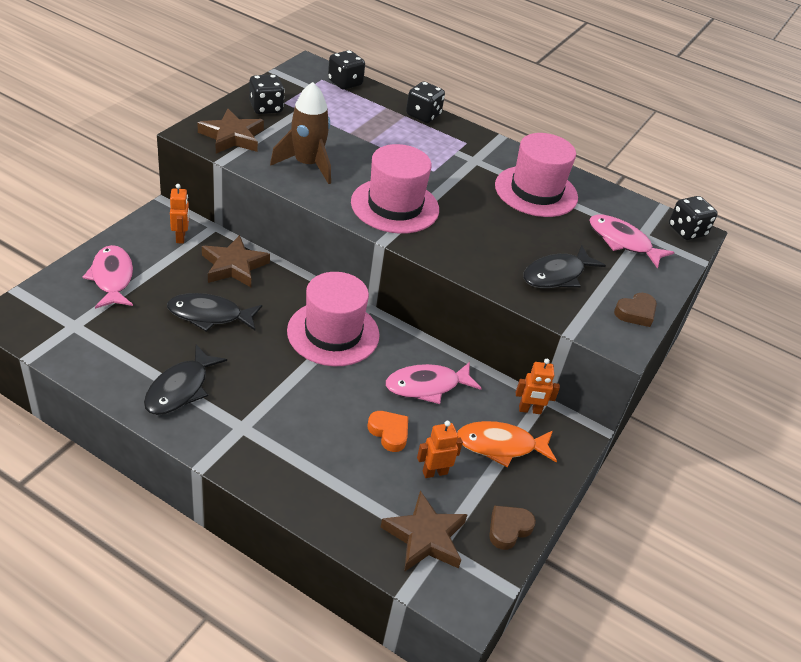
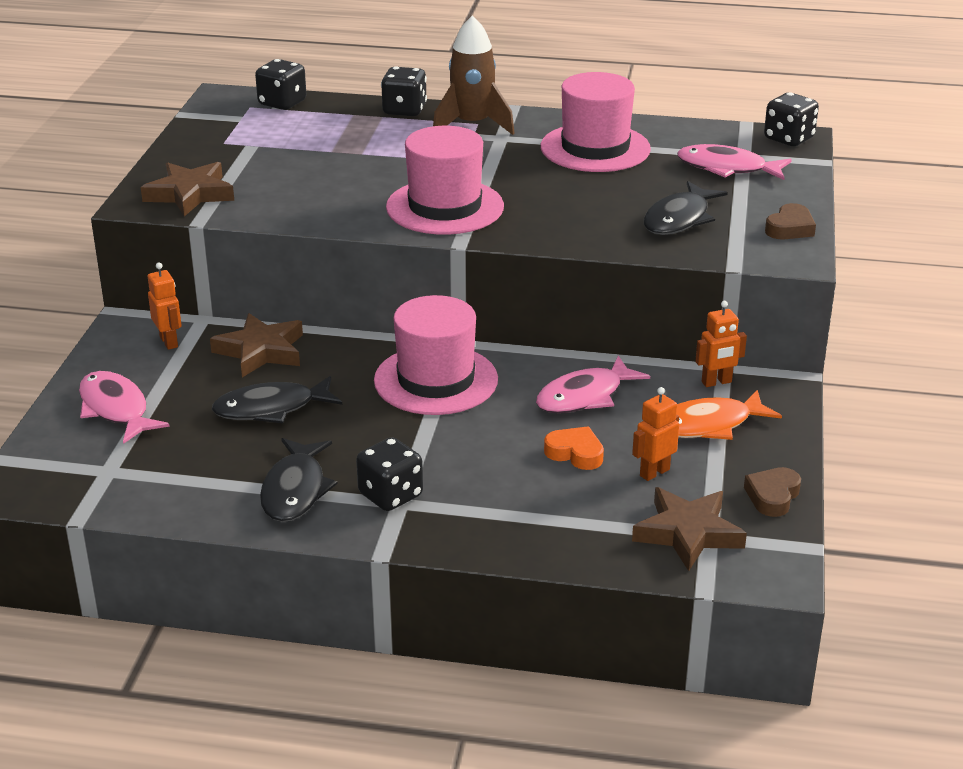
camera: 15 degrees left, 10 degrees down
black dice [249,74,285,114] -> black dice moved to [356,437,423,511]
brown rocket [270,82,331,184] -> brown rocket moved to [433,15,515,135]

